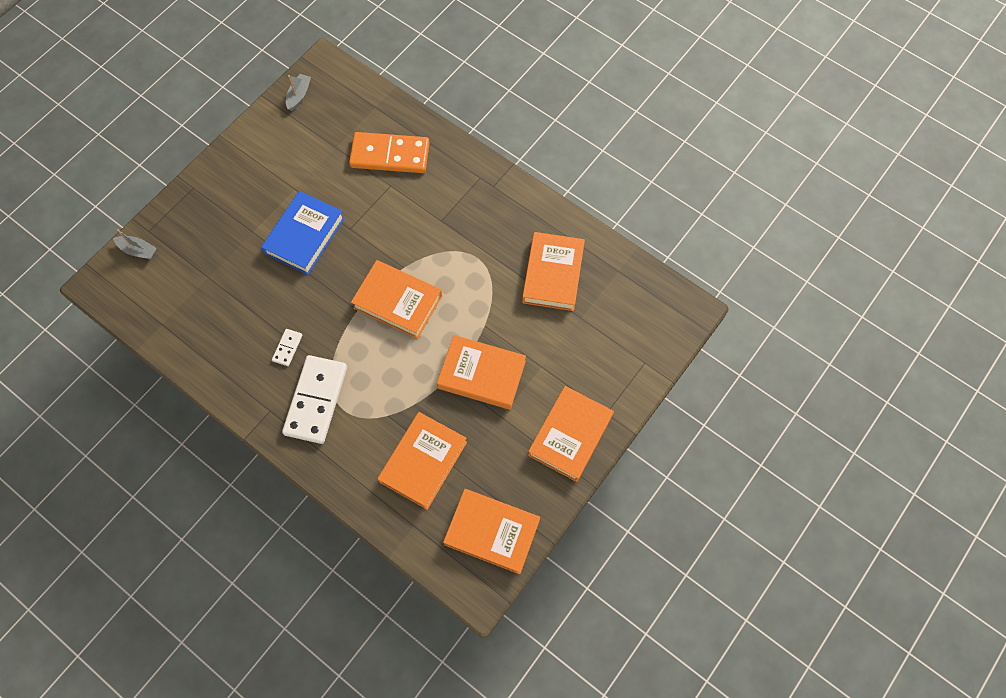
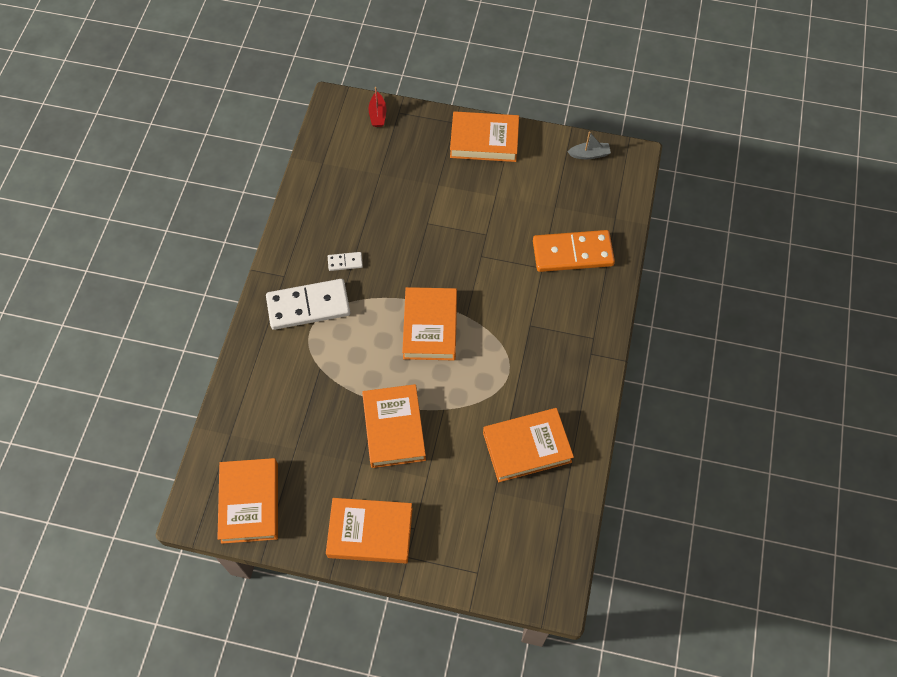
camera: 65 degrees right, 5 degrees down
grey boat [113,229,157,259] -> red boat [368,87,386,127]
blue book [261,191,345,275] -> none
orange domino [349,132,430,173] -> orange domino turned 75 degrees counterclockwise [533,230,615,272]
orange book [377,412,467,510] -> orange book moved to [450,111,519,162]

